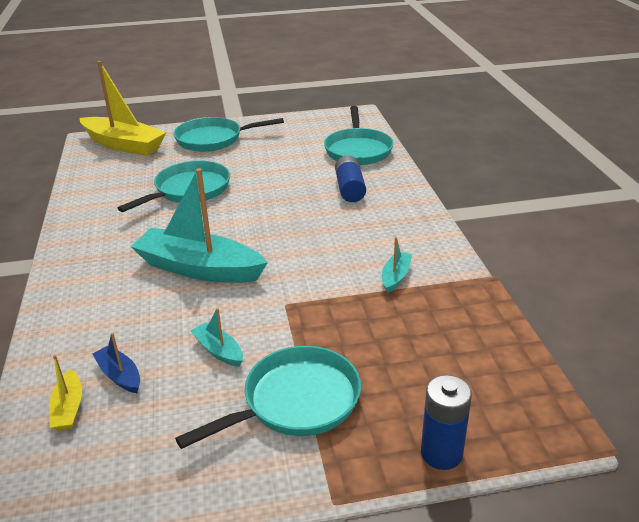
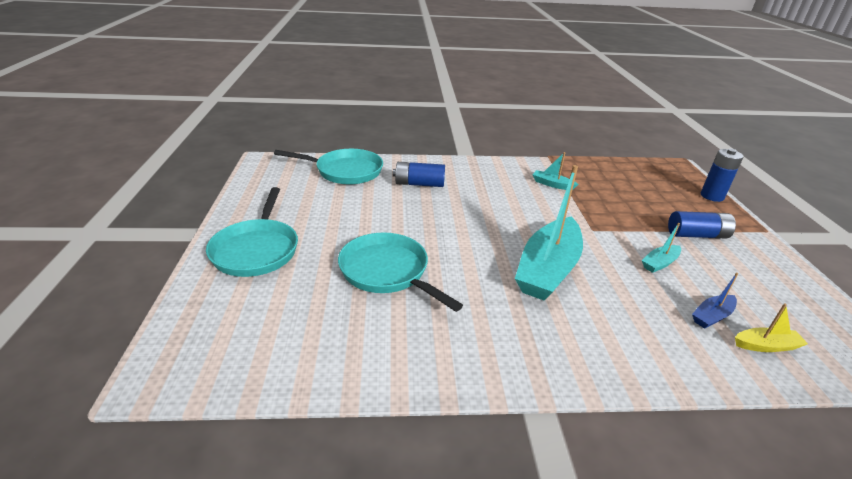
camera: 85 degrees left, 0 degrees up
yellow boat [79,61,166,156] -> none
turquoise pan [175,346,361,449] -> blue battery [668,211,736,239]

